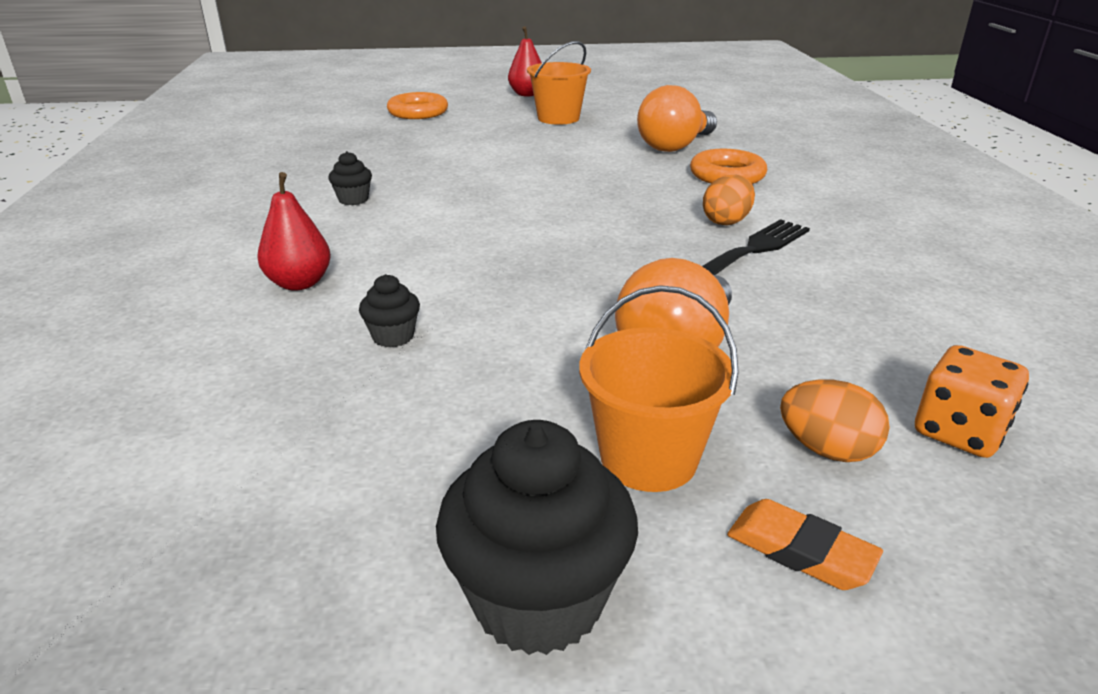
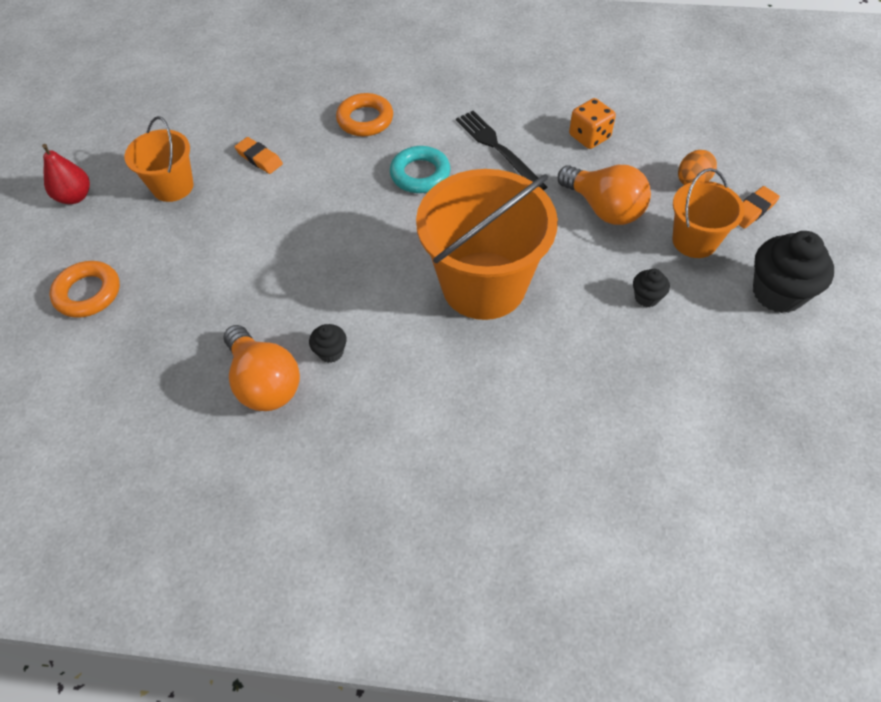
camera: 75 degrees left, 25 degrees up
red pear [257,172,331,291] -> none
black cupcake [359,274,420,347] -> black cupcake moved to [633,269,670,307]
orange light bulb [637,85,717,152] -> orange light bulb moved to [223,325,300,411]
orange egg [703,174,755,225] -> none
orange dice [915,345,1029,458] -> orange dice moved to [569,98,616,149]
none -> orange eraser [234,137,283,174]
none -> turquoise ring [390,146,450,193]
none -> orange bucket [416,169,558,320]

